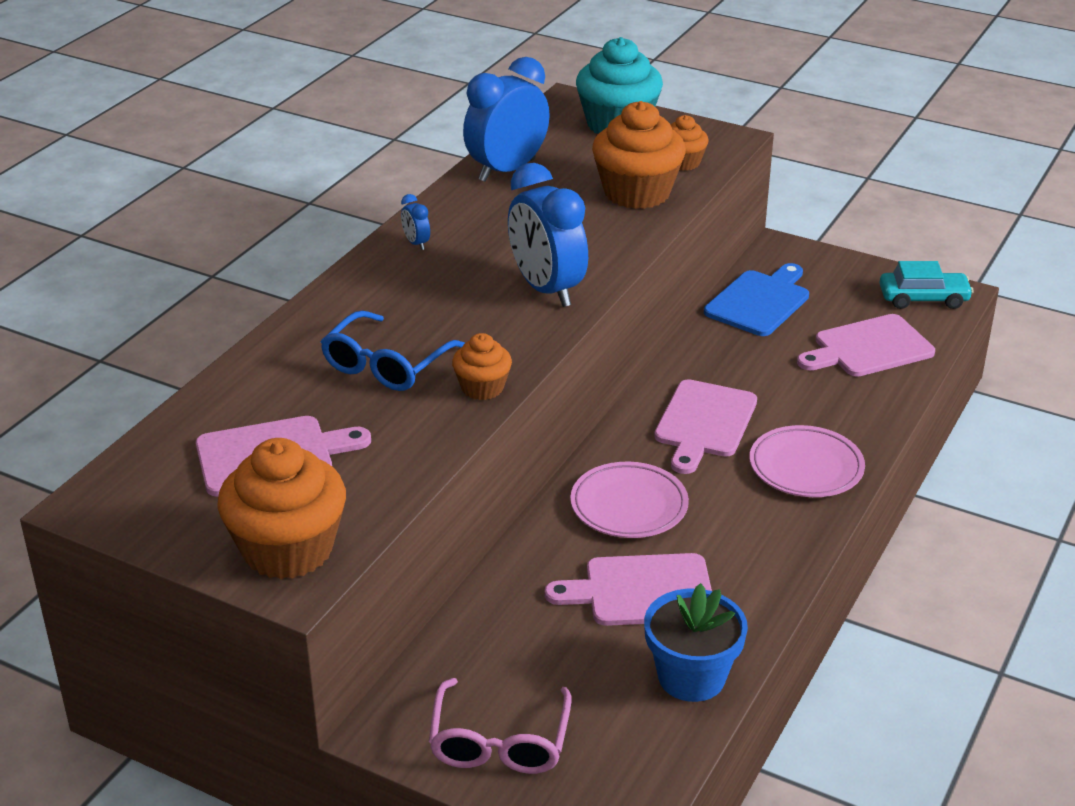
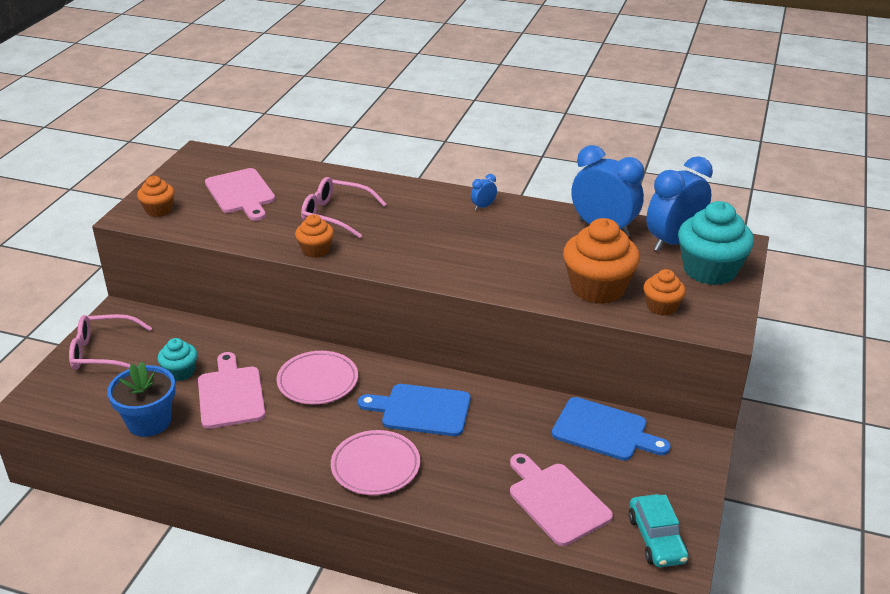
camera: 80 degrees right, 0 degrees up
orange cupcake [217,438,346,579] -> orange cupcake [137,176,174,217], size x0.54
blue glasses [321,311,465,391] -> pink glasses [301,177,386,238]
blue clock [508,163,588,307] -> blue clock moved to [646,156,713,251]
pink cutting board [654,379,757,474] -> blue cutting board [358,384,471,436]
none -> turquoise cupcake [157,338,197,381]

